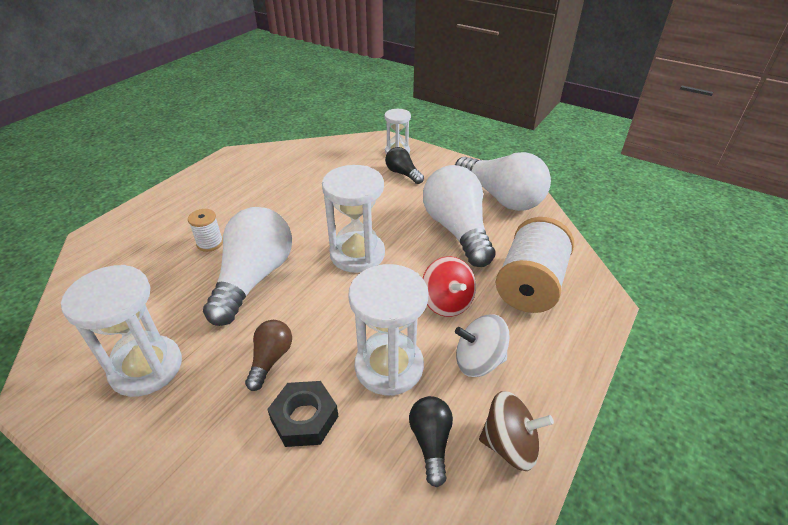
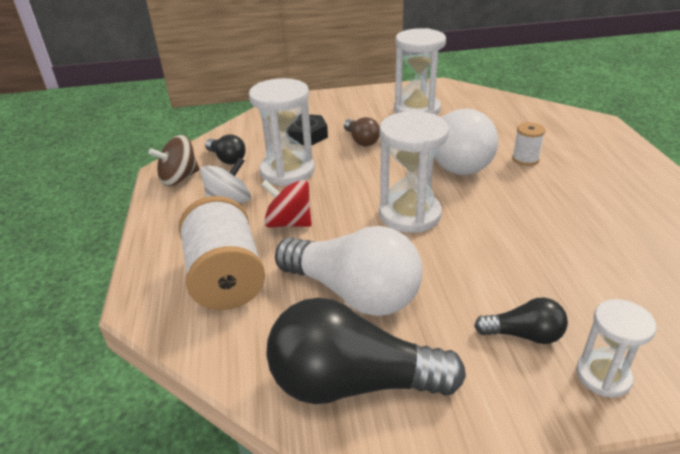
camera: 140 degrees right, 5 degrees down
white light bulb [455,152,551,211] -> black light bulb [266,298,466,404]

